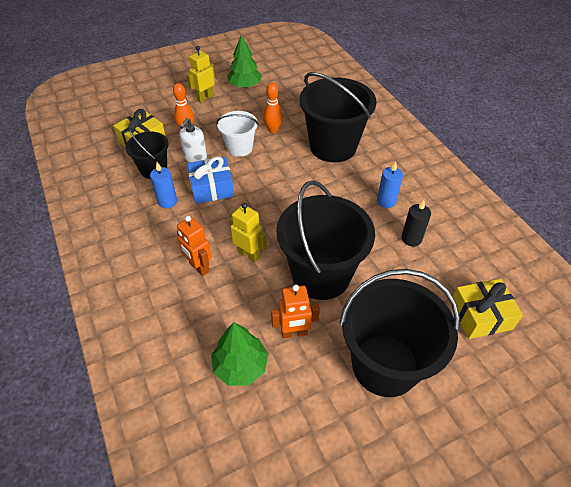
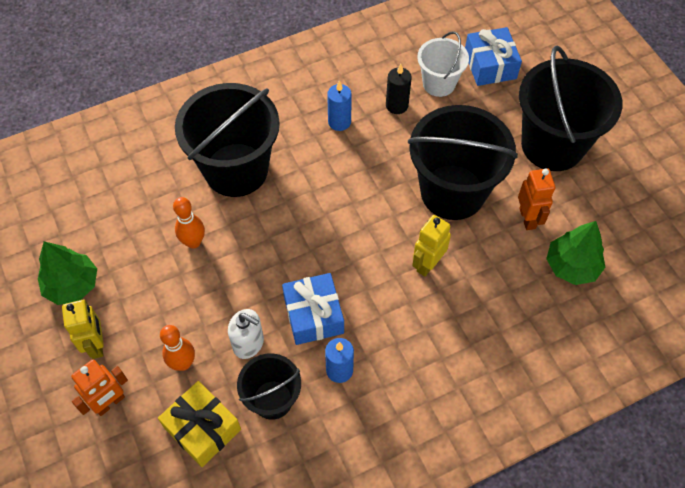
camera: 90 degrees left, 10 degrees up
orange robot [177,216,212,276] -> orange robot moved to [71,359,128,416]
yellow robot [187,46,215,103] -> yellow robot turned 150 degrees counterclockwise [62,299,104,359]
white bucket [216,111,259,157] -> white bucket moved to [417,31,469,97]
yellow gift [450,279,523,339] -> blue gift [465,27,522,86]

